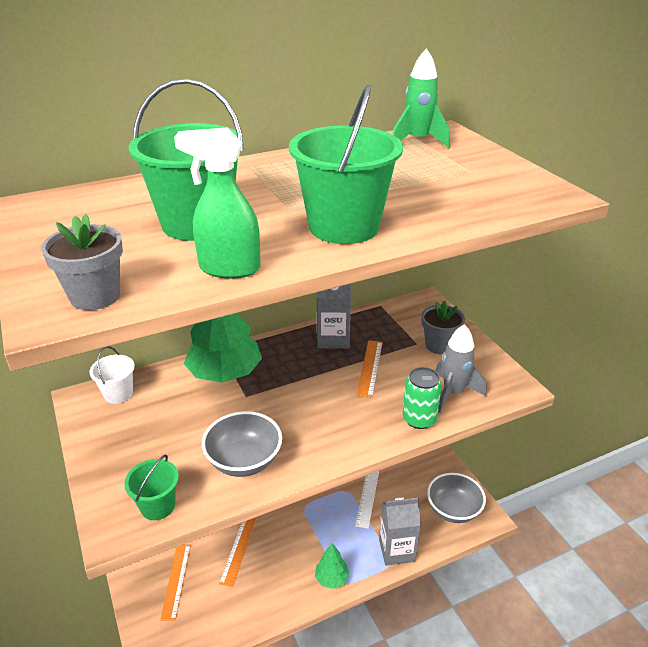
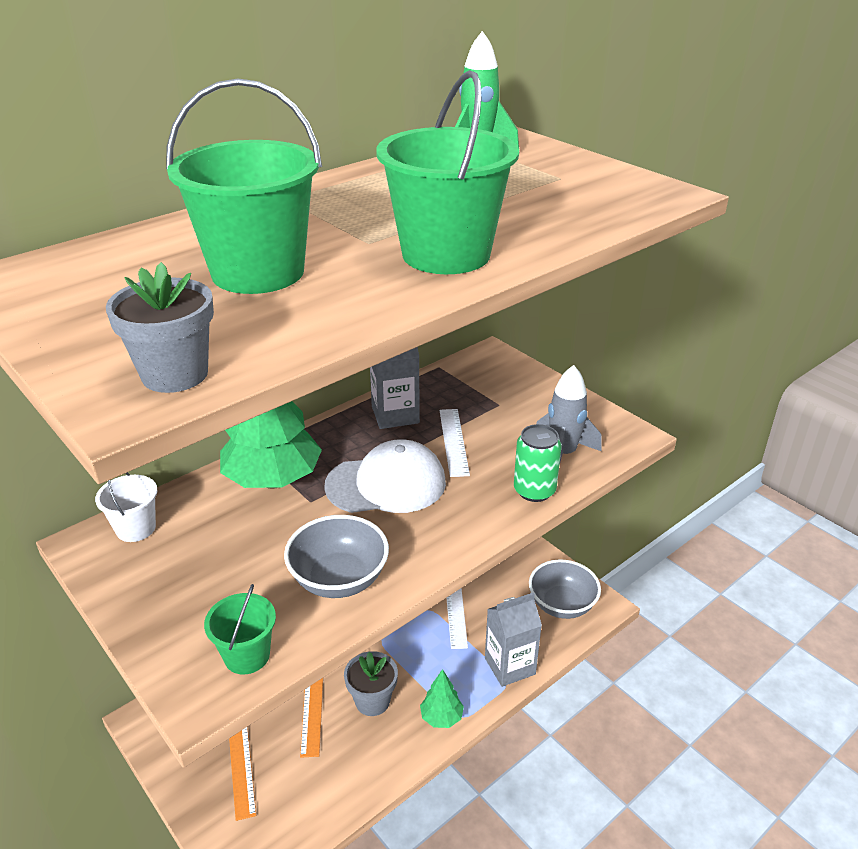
camera: 15 degrees left, 0 degrees up
green spray bottle [174,128,261,279] -> none
orange ruler [357,340,383,398] -> white ruler [440,409,470,477]
grey flower pot [421,300,465,355] -> grey flower pot moved to [344,651,398,716]
none -> white cap [324,439,446,513]

